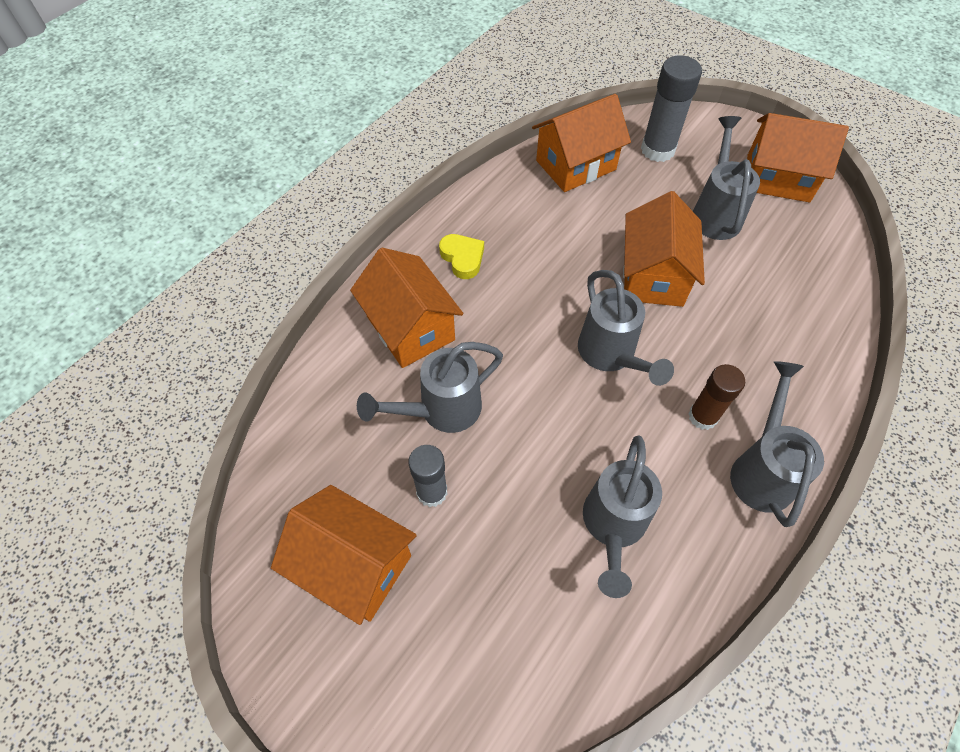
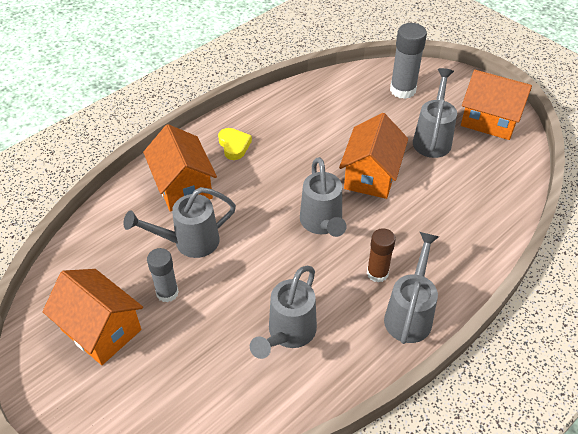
camera: 10 degrees right, 10 degrees down
orange house [532,94,631,192] -> none

